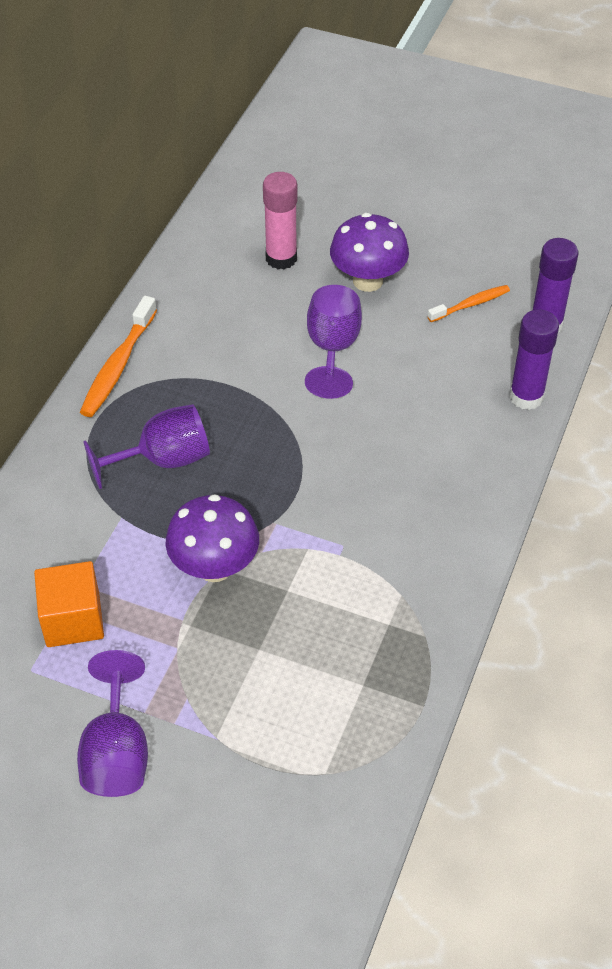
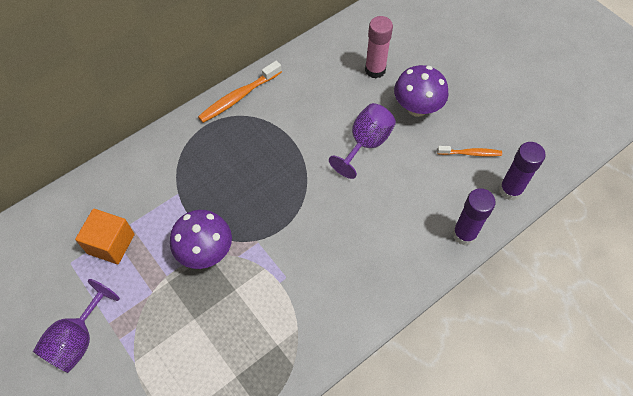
camera: 30 degrees right, 10 degrees up
purple goblet [83,404,210,489] -> none

